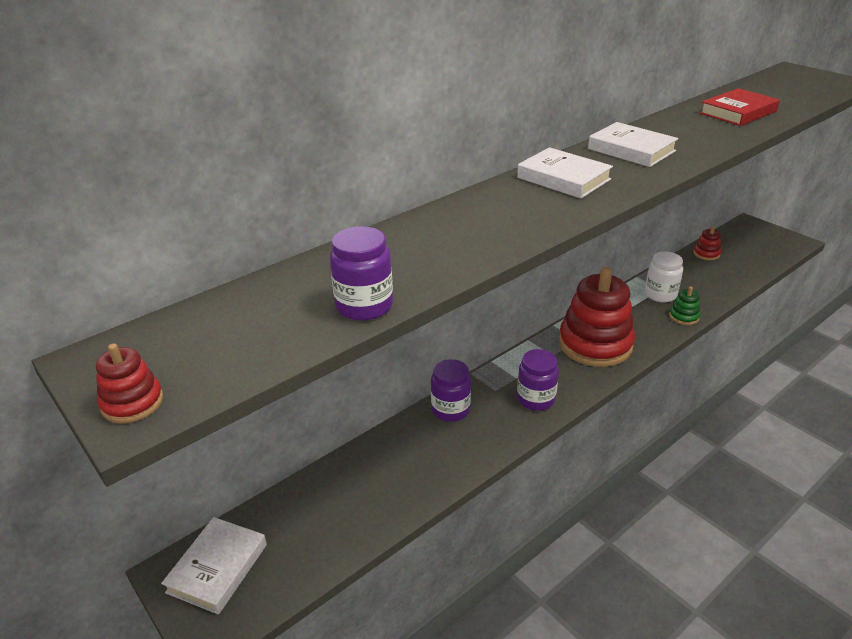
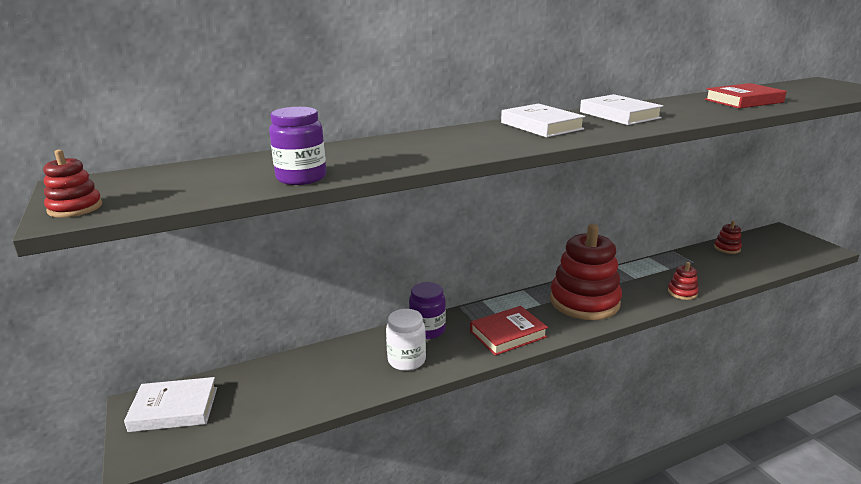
camera: 15 degrees right, 10 degrees down
white book [161,517,267,614] -> white book turned 45 degrees clockwise [124,377,217,432]
purple jar [517,349,559,411] -> red book [470,306,548,356]
white jar [645,251,683,302] -> white jar moved to [386,309,426,371]
green stacking toy [669,286,700,325] -> red stacking toy [668,262,699,300]

